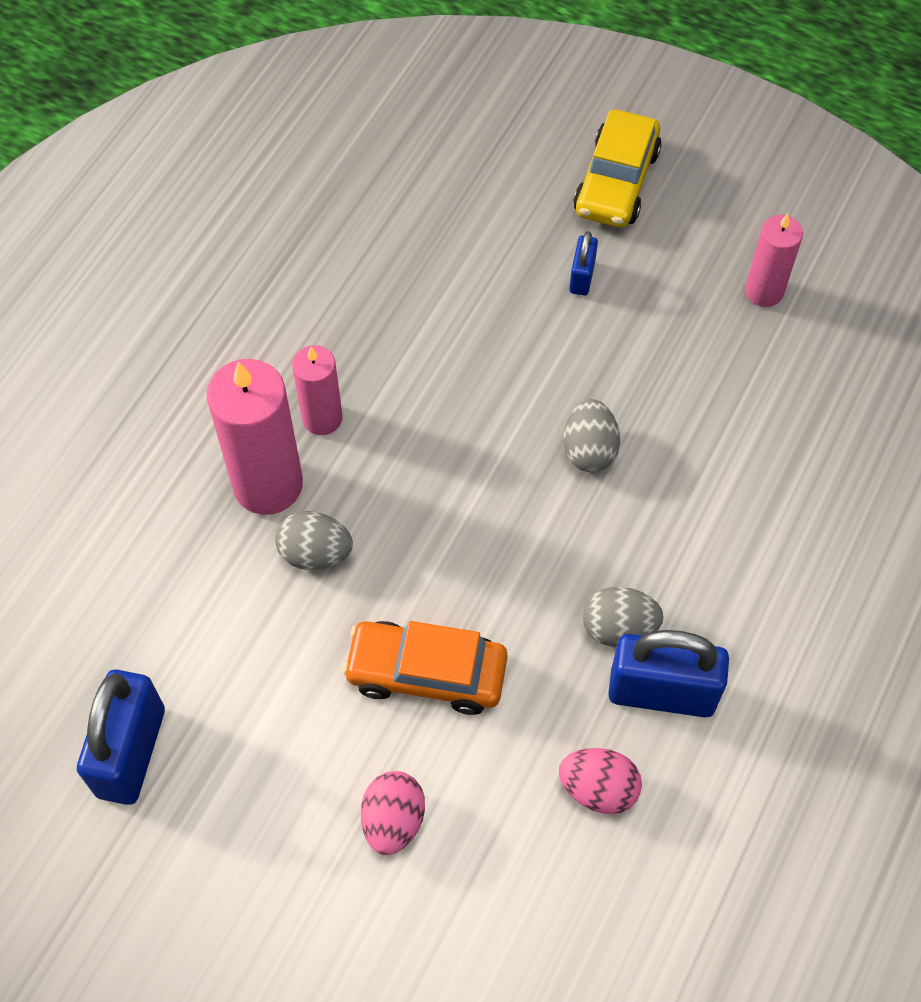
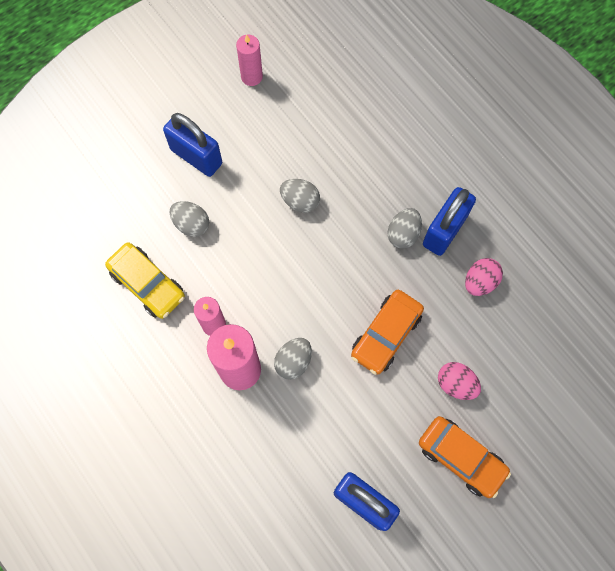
camera: 65 degrees left, 10 degrees up
blue padlock [569,231,598,295] -> blue padlock [163,113,222,177], size x2.01
yellow car [573,110,662,228] -> yellow car moved to [105,242,185,319]
none -> grey egg [170,201,209,237]
none -> orange car [419,416,511,498]

